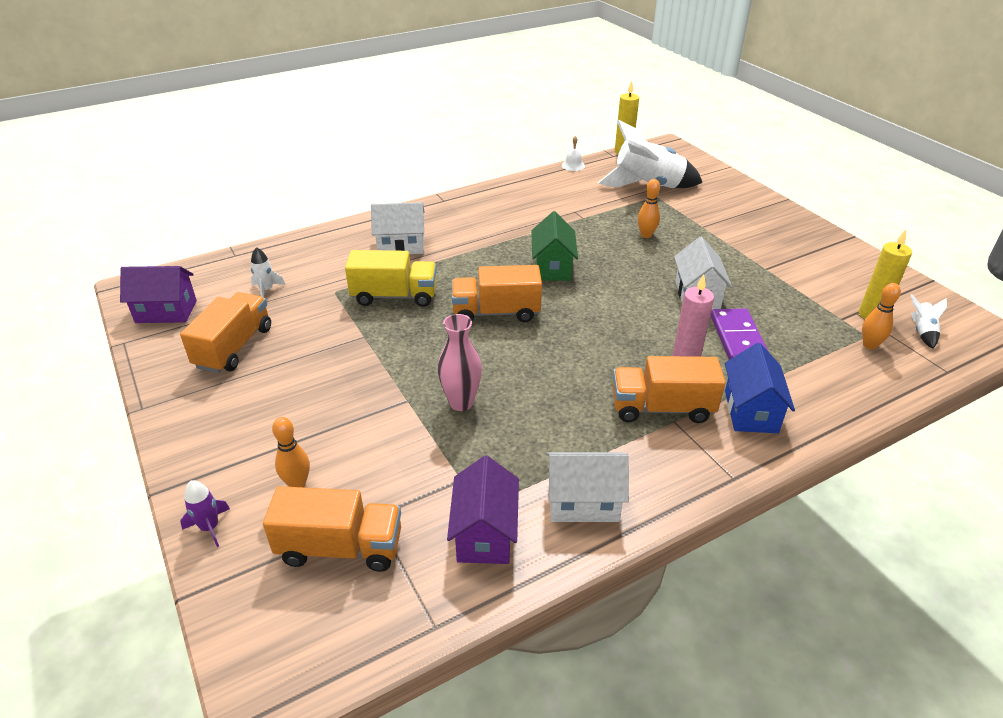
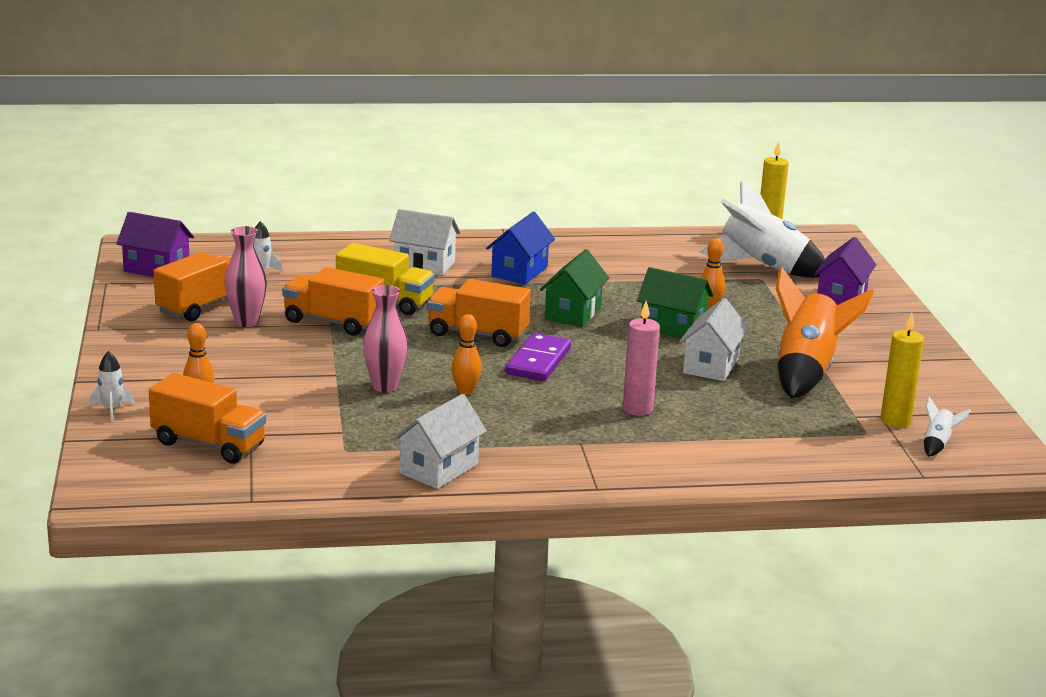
camera: 20 degrees right, 15 degrees down
purple rocket [180,480,230,547] -> white rocket [90,351,135,421]
purple house [447,456,519,564] -> purple house moved to [814,237,876,305]
white house [546,452,629,522] -> white house turned 75 degrees counterclockwise [393,394,487,489]
white bell [562,136,585,171] -> none
orange truck [612,356,726,423] -> orange truck moved to [282,267,384,336]
purple domino [711,308,769,360] -> purple domino moved to [506,333,571,381]
blue house [725,343,795,433] -> blue house moved to [486,212,555,284]
orange bowling pin [862,283,901,350] -> orange bowling pin moved to [451,314,482,395]
none -> pink vase [224,226,267,327]
none -> green house [637,267,713,338]
none -> orange rocket [776,266,874,399]

